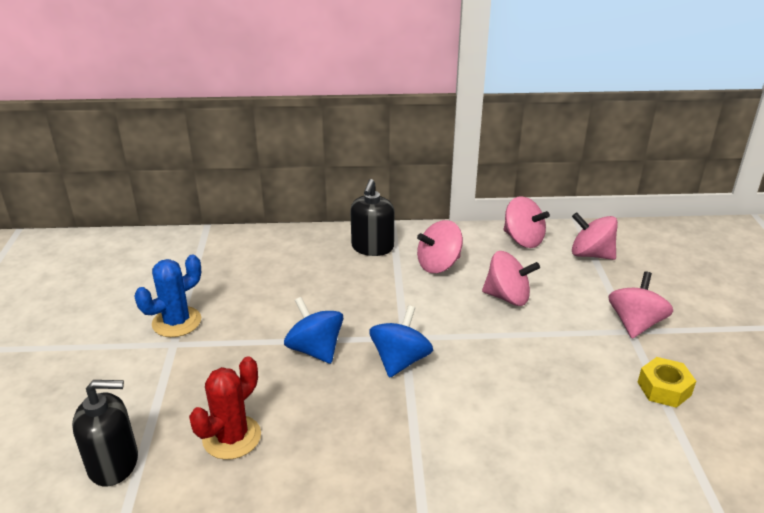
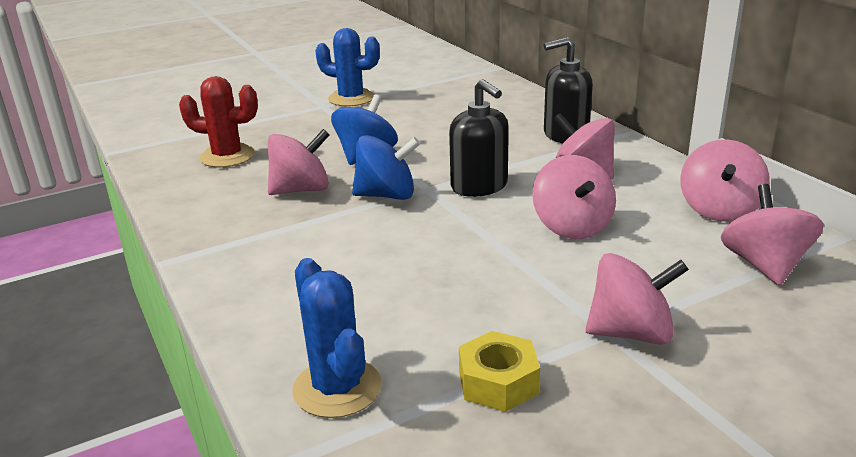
camera: 65 degrees right, 5 degrees down
black soap dispenser [72,380,138,486] -> black soap dispenser moved to [449,79,509,197]
none -> pink spinning top [268,129,329,195]
none -> blue cactus [292,258,382,418]

